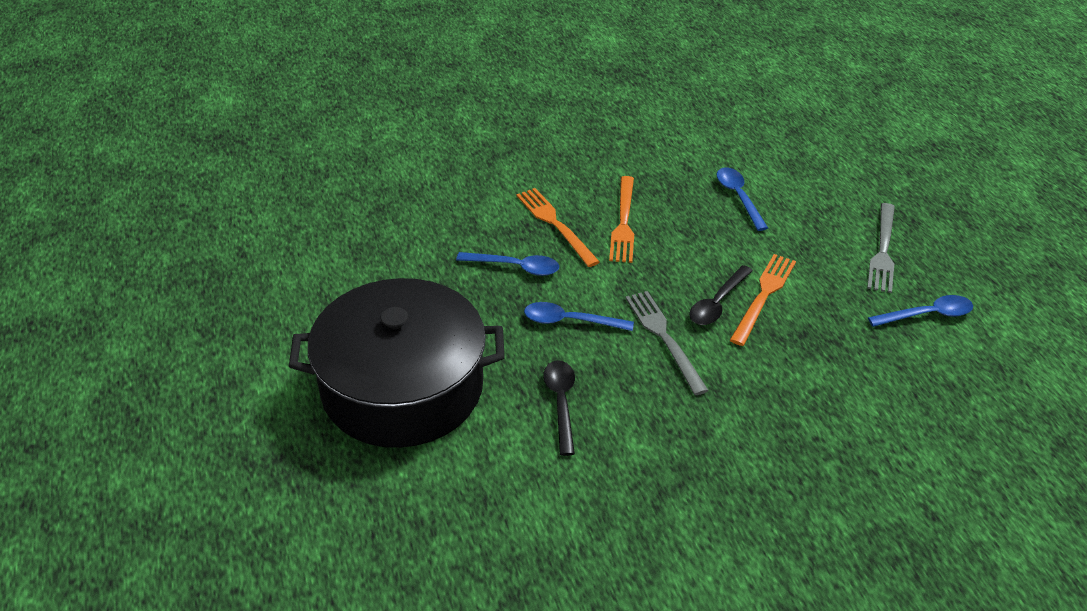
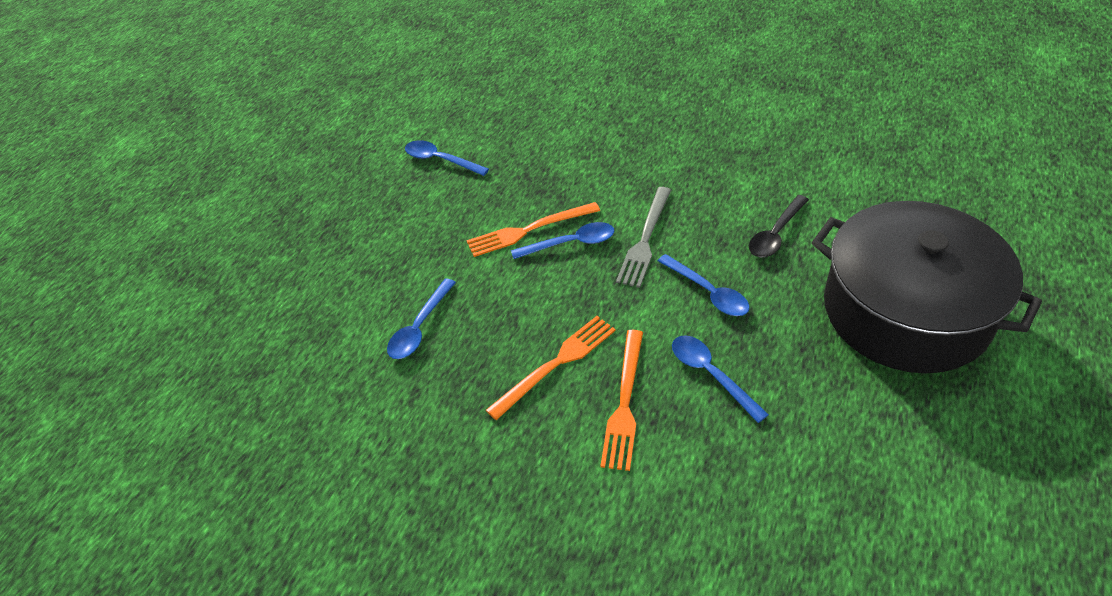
camera: 135 degrees left, 5 degrees up
black spoon [689,265,753,325] -> blue spoon [511,222,614,259]
grey fork [867,203,895,293] -> none

